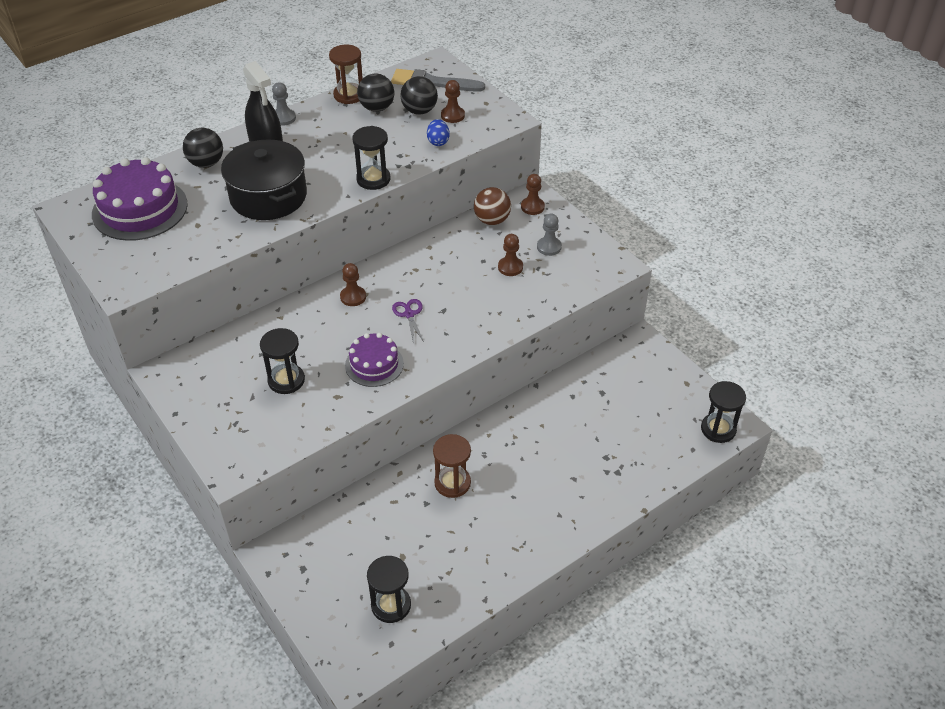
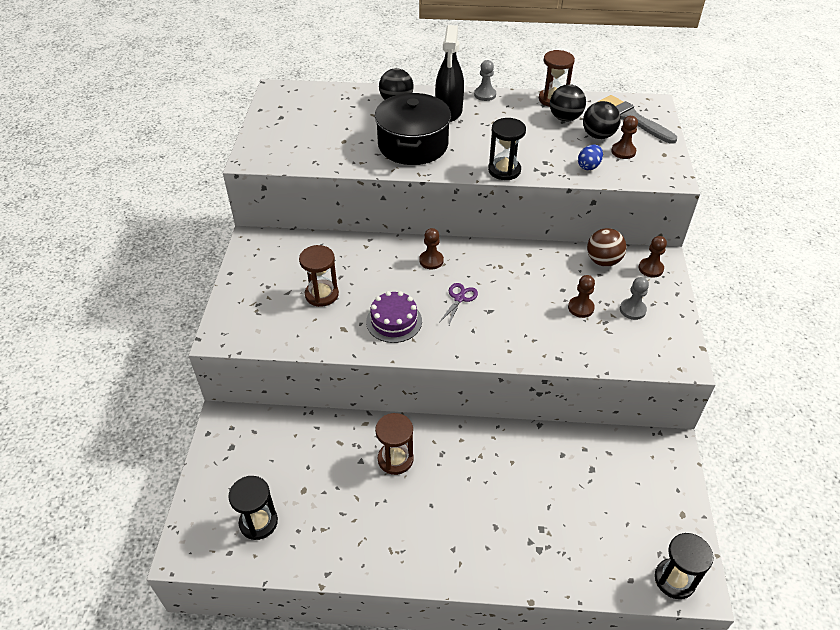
camera: 40 degrees right, 0 degrees up
purple cake [92,157,188,241] -> none
black hourglass [260,328,305,394] -> brown hourglass [299,245,339,307]

